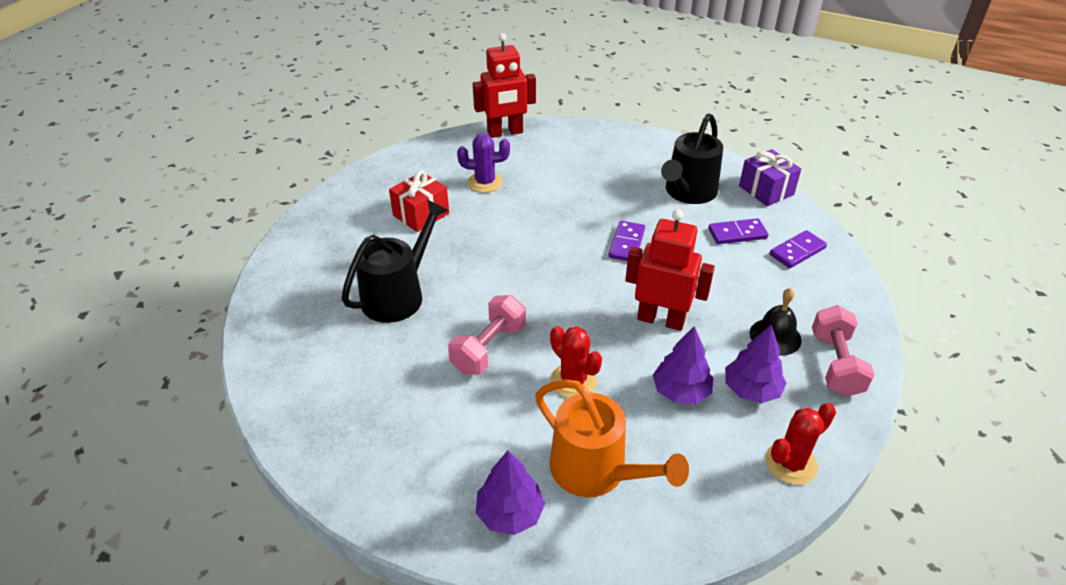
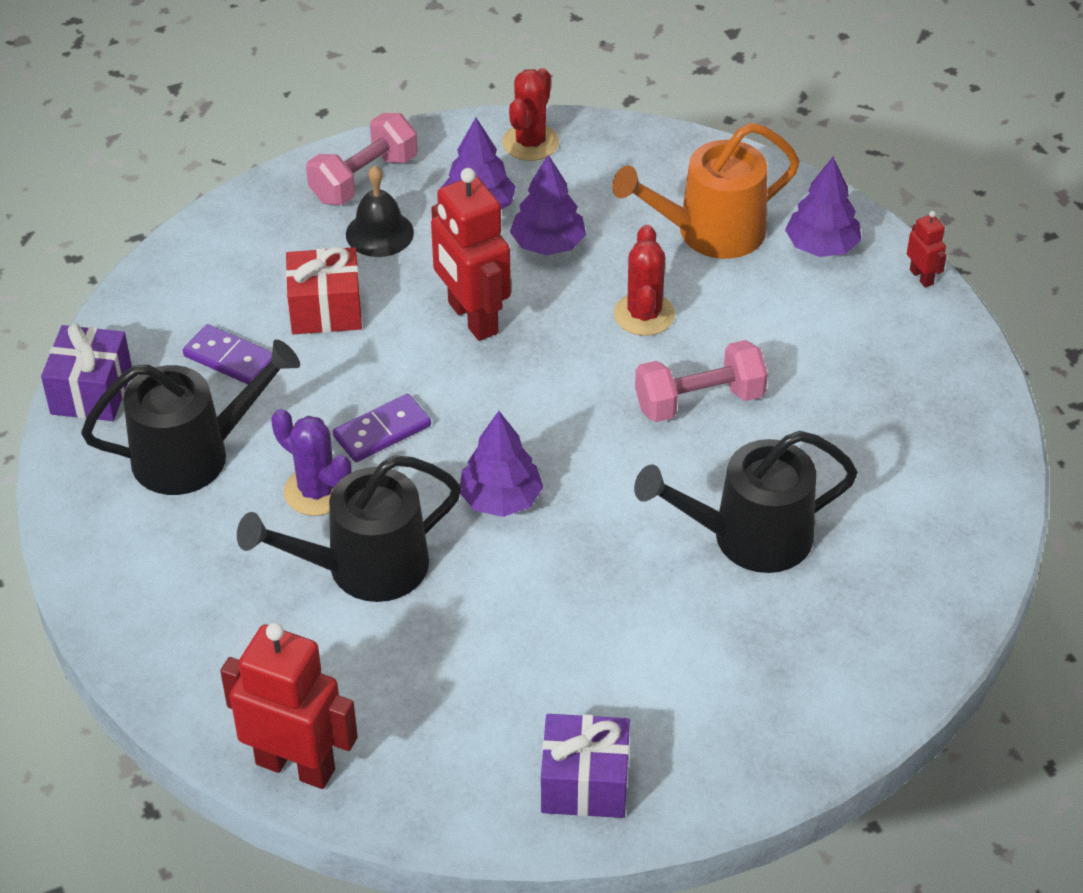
camera: 140 degrees left, 5 degrees up
red gift [389,171,449,232] -> red gift moved to [286,247,362,334]
purple cactus [457,133,510,193] -> purple cactus moved to [271,409,351,516]
orange watering can [535,379,689,497] -> orange watering can turned 105 degrees counterclockwise [612,123,800,259]
red cactus [765,403,836,485] -> red cactus turned 75 degrees counterclockwise [502,68,559,161]
purple domino [770,230,827,268] -> none
none -> black watering can [237,455,461,602]
none -> purple tree [460,411,543,517]
none -> purple gift [541,714,630,818]
none -> red robot [907,211,947,288]

